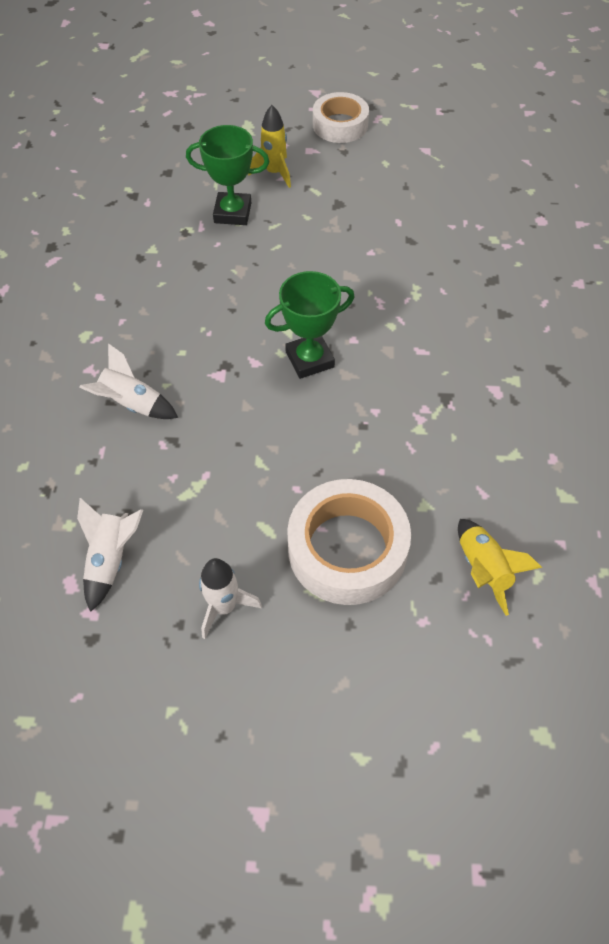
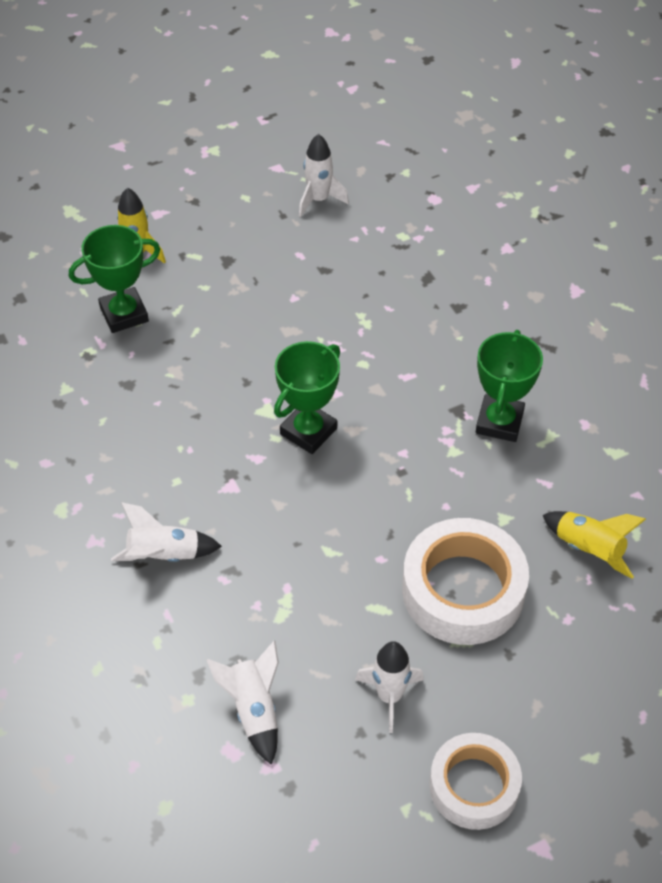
camera: 30 degrees left, 5 degrees down
white tape [313,92,369,143] -> white tape moved to [429,733,522,830]
none -> white rocket [299,134,349,217]
none -> green trophy [476,330,543,442]

